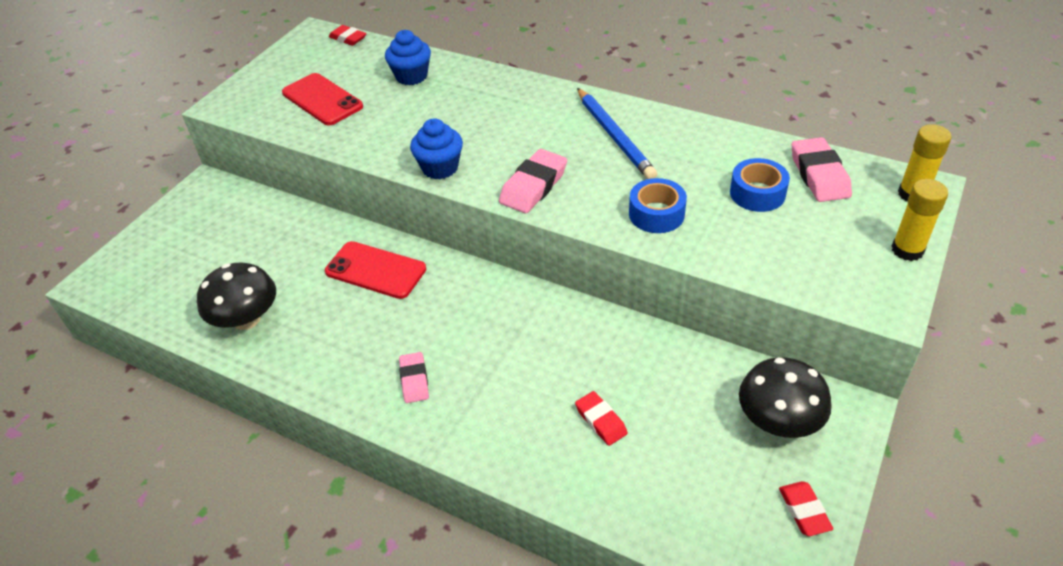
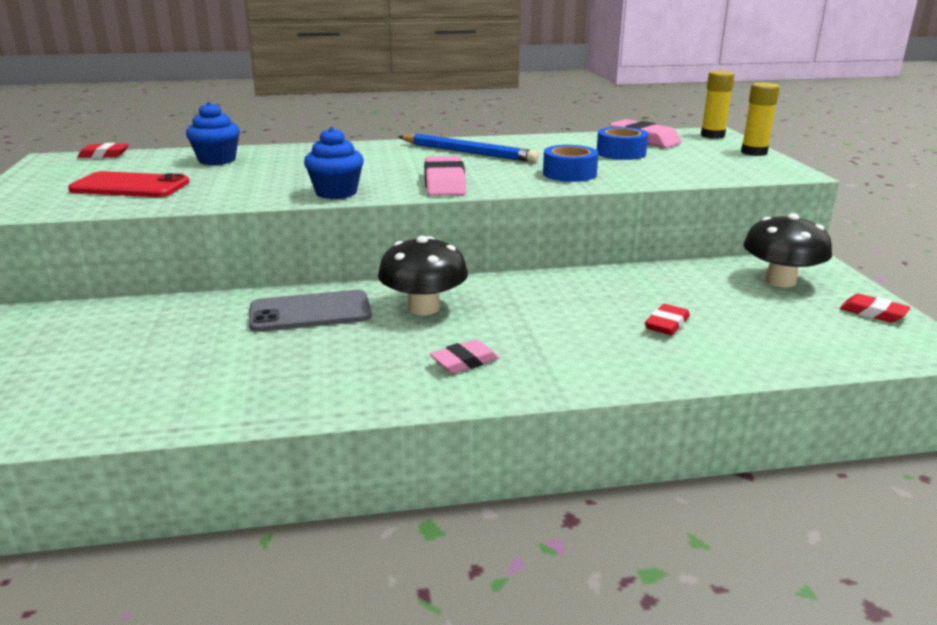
camera: 40 degrees left, 20 degrees down
black mushroom [197,262,276,330] -> black mushroom moved to [378,236,468,315]
red phone [325,241,426,299] -> grey phone [249,290,372,332]
pink eraser [399,352,429,403] -> pink eraser turned 75 degrees counterclockwise [430,340,499,374]
red eraser [575,391,628,446] -> red eraser turned 75 degrees counterclockwise [645,304,690,335]

